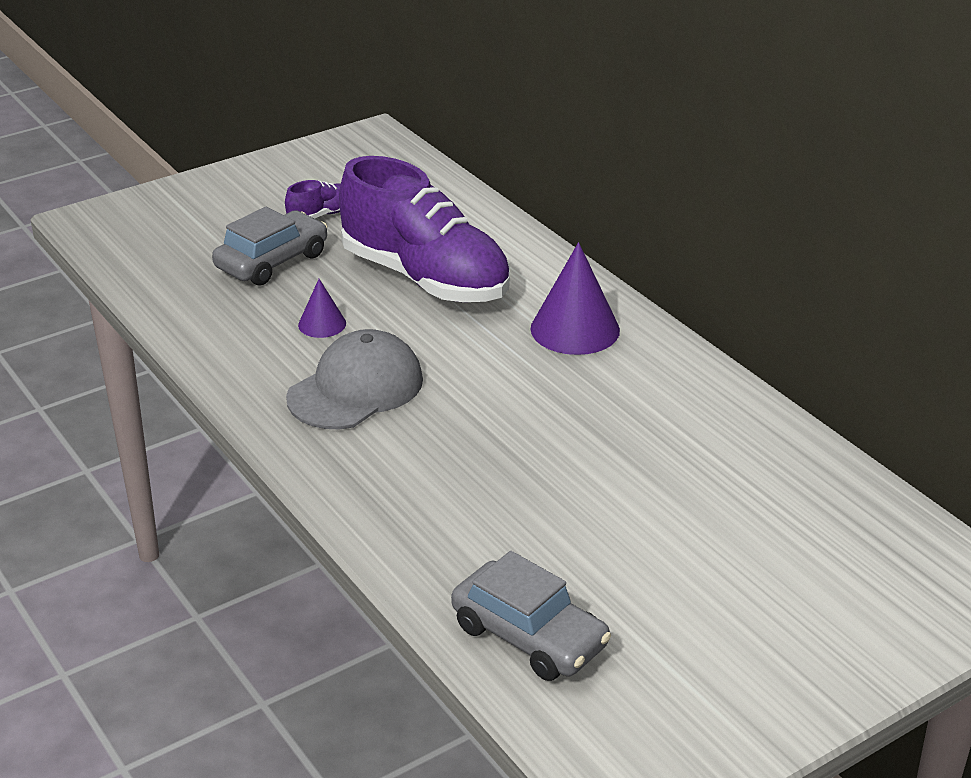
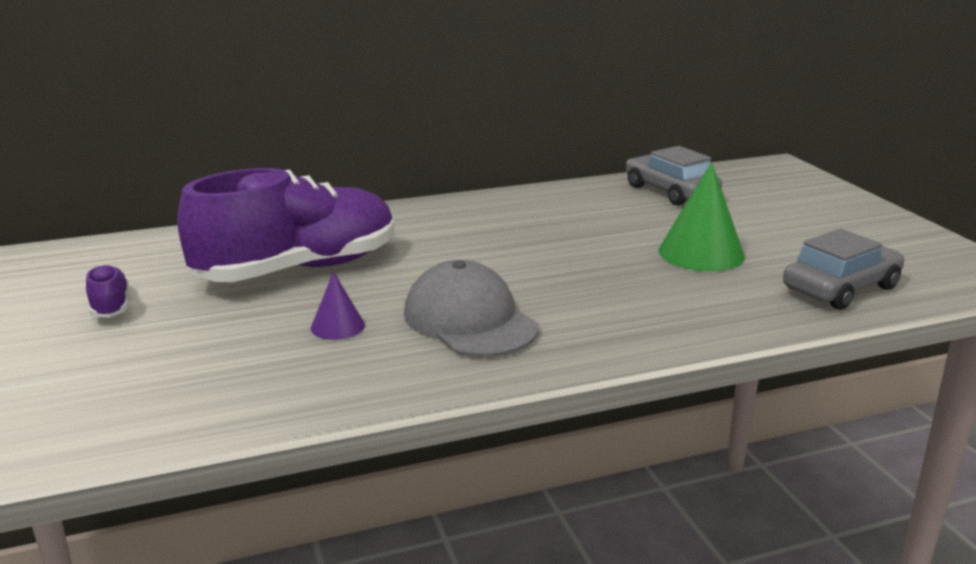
camera: 75 degrees left, 10 degrees down
grey car [212,207,327,286] -> grey car moved to [626,146,722,206]
purple cone [530,242,620,355] -> none
none -> green cone [658,162,745,271]

